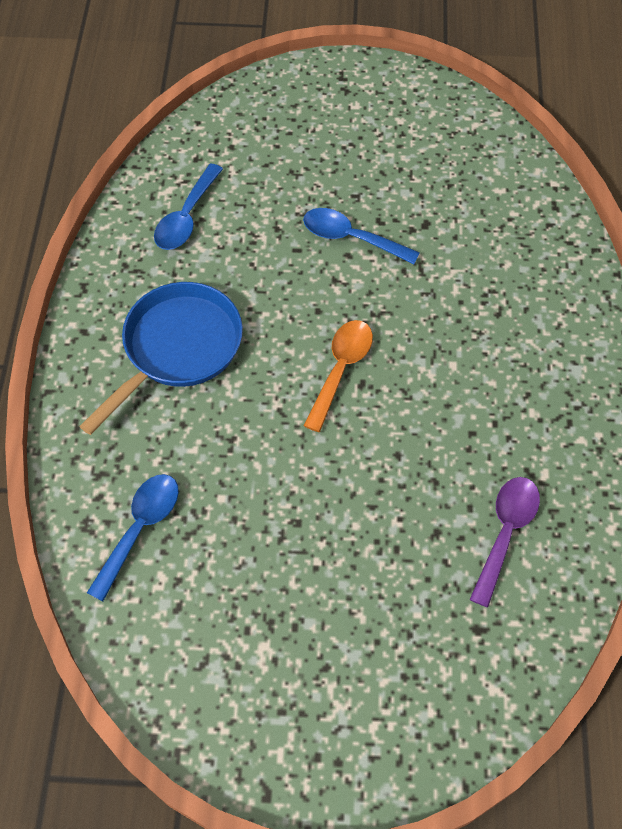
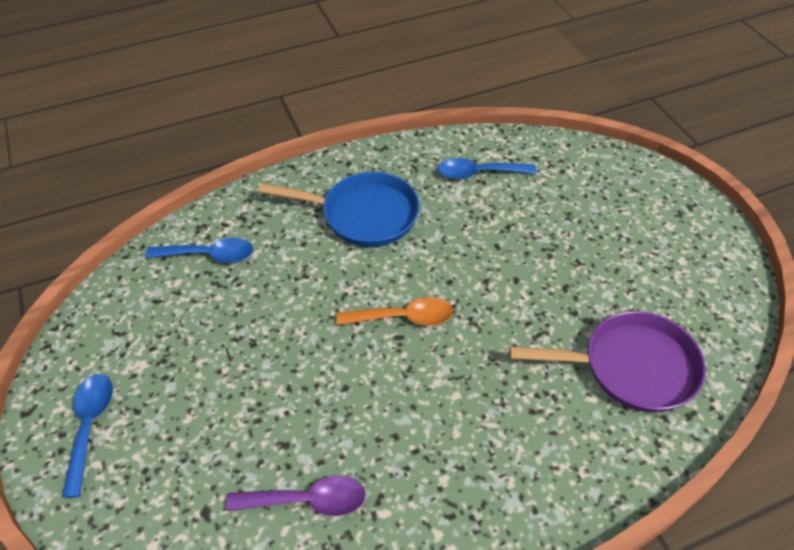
camera: 65 degrees right, 10 degrees down
blue spoon [303,208,420,265] -> blue spoon moved to [62,374,113,498]
none -> purple pan [509,311,706,413]

